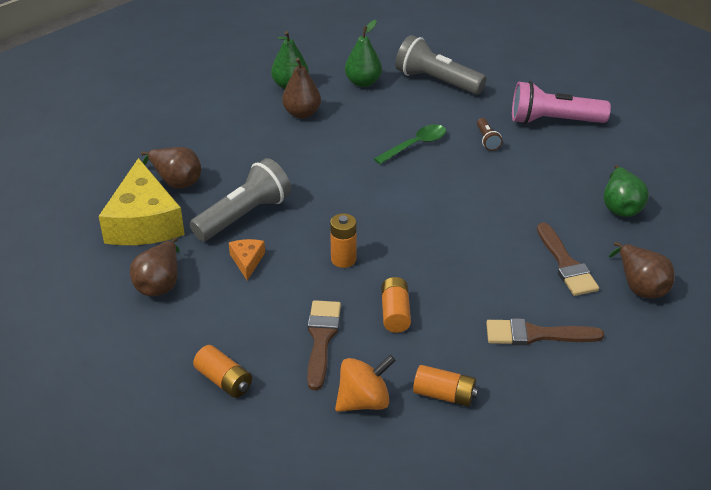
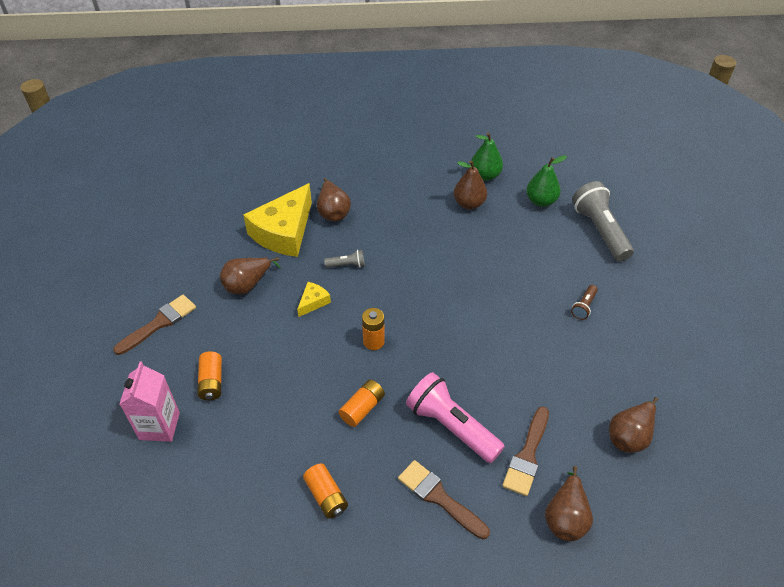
camera: 40 degrees right, 10 degrees up
grey flashlight [190,158,291,241] -> grey flashlight [324,250,365,268], size x0.46
orange cheese [229,239,265,280] -> yellow cheese [297,282,331,317]
brown brush [307,300,341,390] -> brown brush moved to [113,294,196,355]
orange spinning top [335,355,396,412] -> none
green spoon [374,124,446,164] -> none
pink flashlight [512,81,611,124] -> pink flashlight moved to [406,372,505,463]
green pear [604,165,649,217] -> brown pear [609,397,658,453]
none -> pink carton [119,362,180,442]

